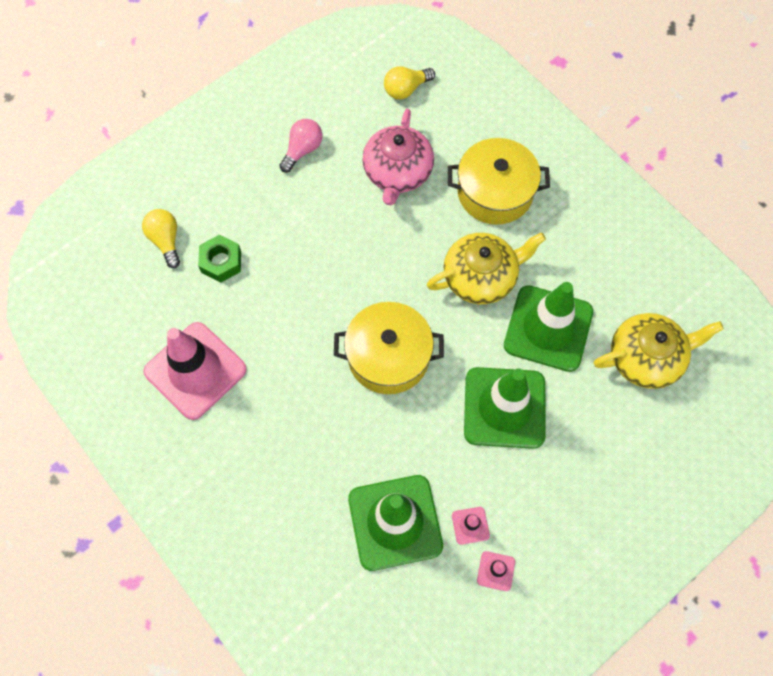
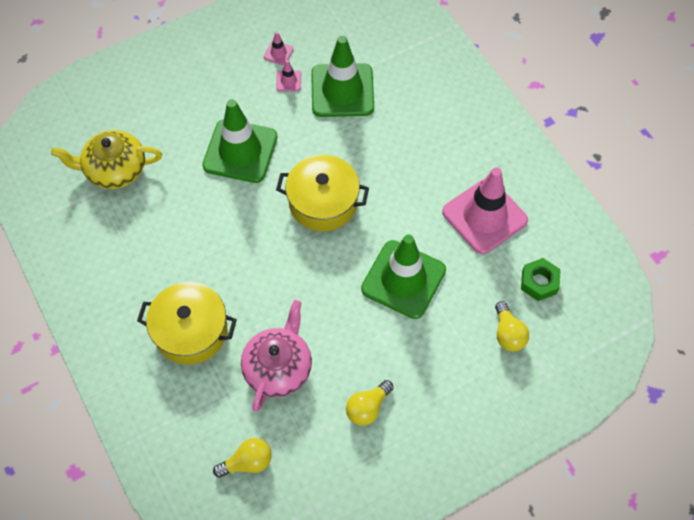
camera: 170 degrees left, 5 degrees down
green nut [198,235,241,283] -> green nut moved to [521,258,561,301]
pink light bulb [279,119,323,173] -> yellow light bulb [346,380,394,426]
yellow teapot [427,232,546,304] -> none
green traffic cone [504,282,593,372] -> green traffic cone moved to [361,234,446,319]

